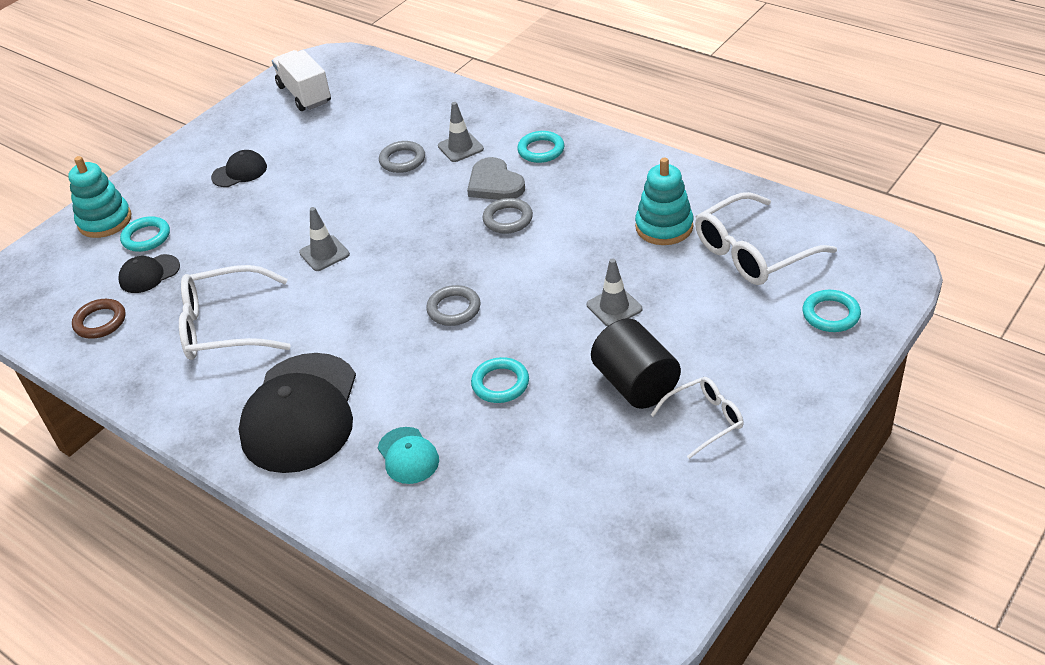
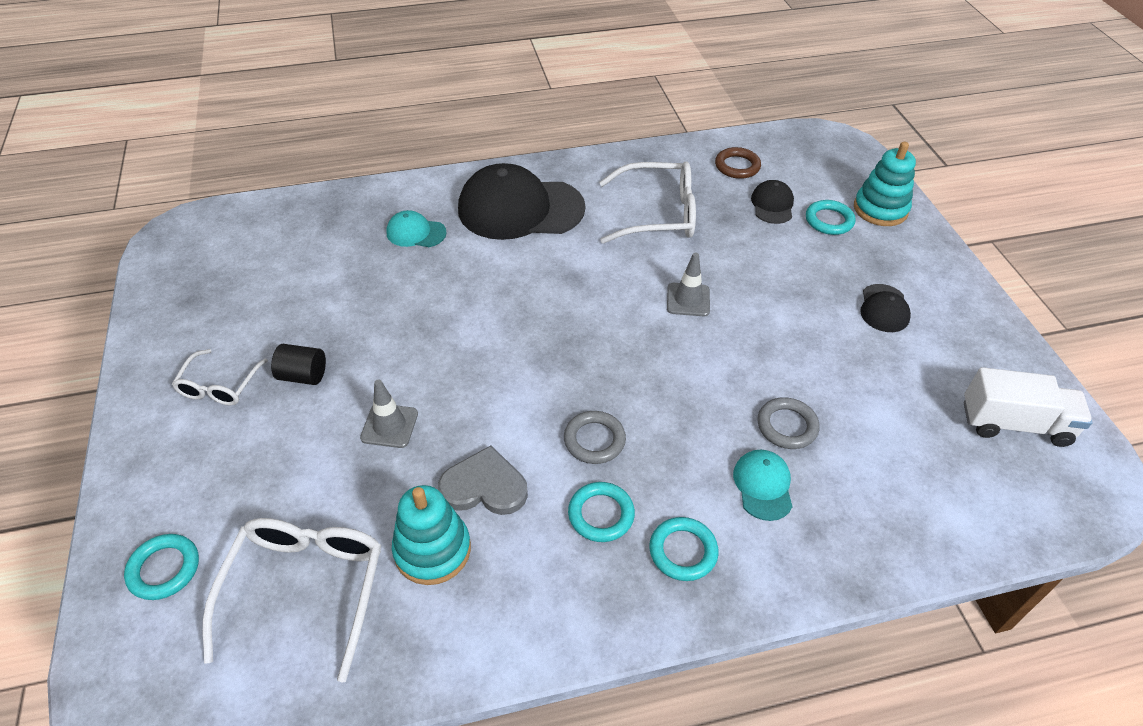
camera: 125 degrees right, 5 degrees up
white glasses [179,265,291,360] -> white glasses turned 60 degrees clockwise [599,161,696,244]
black cap [239,353,356,473] -> black cap turned 45 degrees counterclockwise [458,163,586,240]
grey ring [426,285,481,326] -> none
grey traffic cone [438,102,484,162] -> turquoise cap [733,450,793,521]
grey heart [467,157,525,200] -> grey heart moved to [438,446,528,515]
turquoise ring [471,357,529,403] -> turquoise ring moved to [568,482,635,542]
black cylinder [591,318,681,409] -> black cylinder [271,344,326,385], size x0.59

